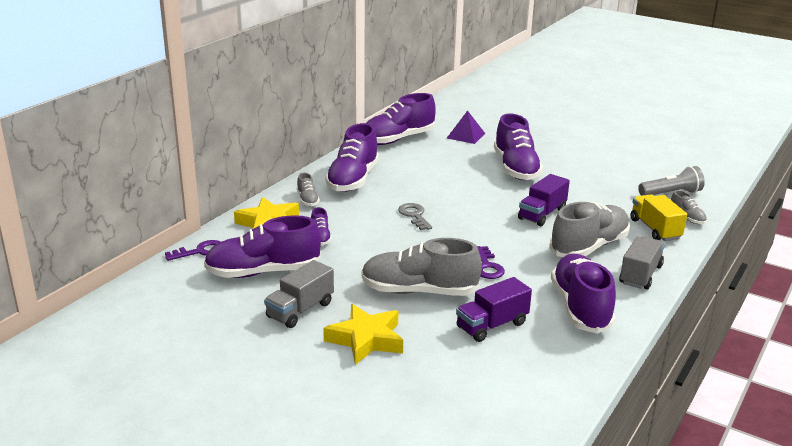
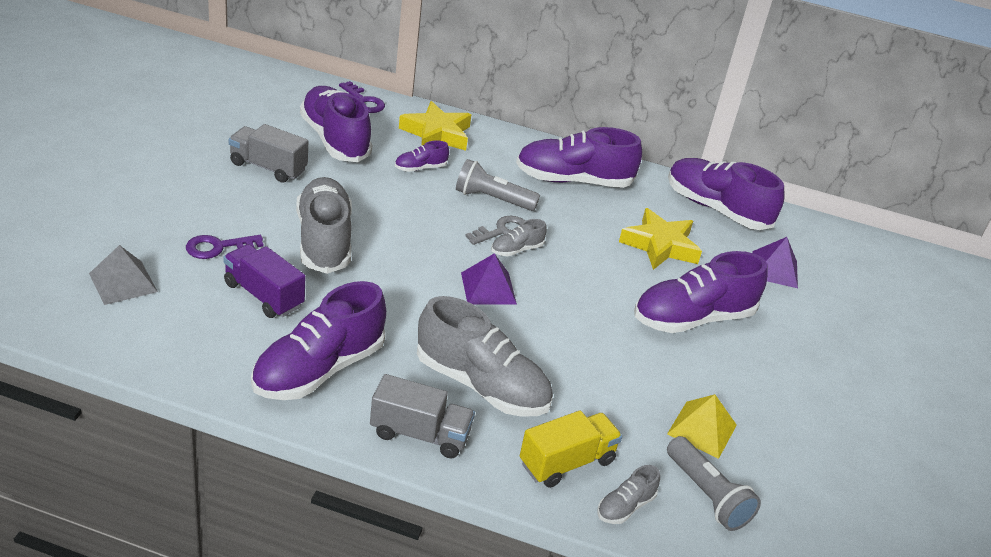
camera: 70 degrees right, 10 degrees up
grey shoe [297,173,320,206] -> grey shoe moved to [491,219,547,256]
yellow star [323,304,403,365] -> yellow star moved to [619,208,702,270]
purple key [477,246,505,279] -> purple key moved to [186,235,263,259]
purple truck [518,174,570,226] -> none
purple shoe [551,254,616,334] -> purple shoe turned 150 degrees clockwise [251,281,386,400]
none -> grey pyramid [89,245,158,305]
none -> grey flashlight [456,159,540,211]
none -> purple pyramid [461,253,517,305]
none -> yellow pyramid [667,394,737,459]

